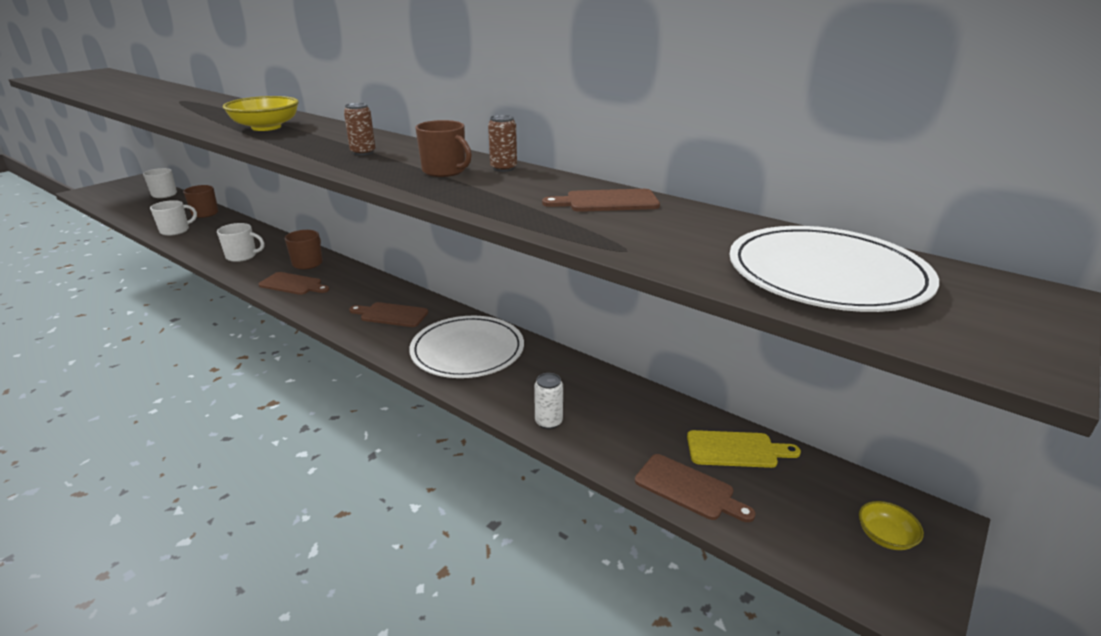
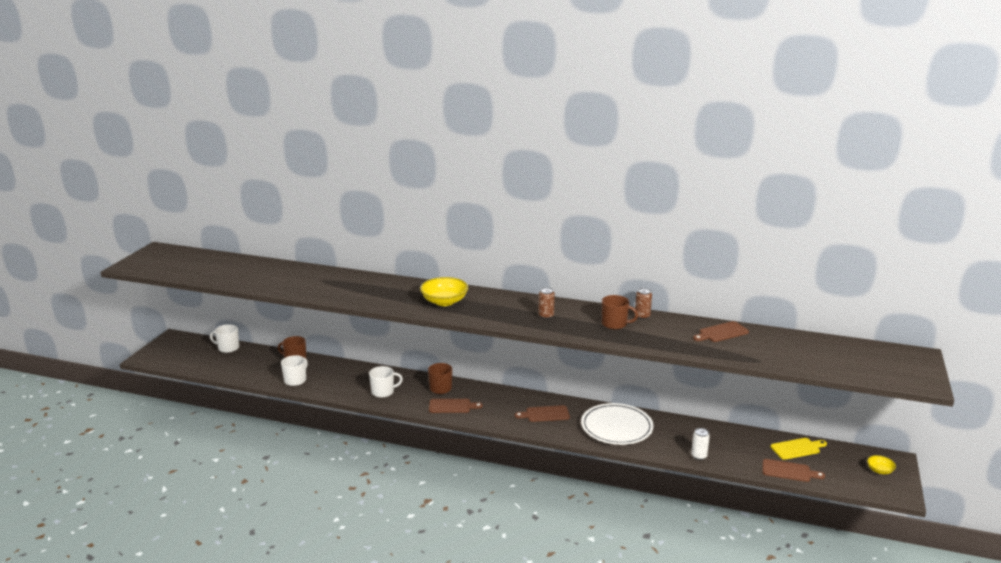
camera: 20 degrees left, 5 degrees down
white plate [729,226,939,312] -> none

